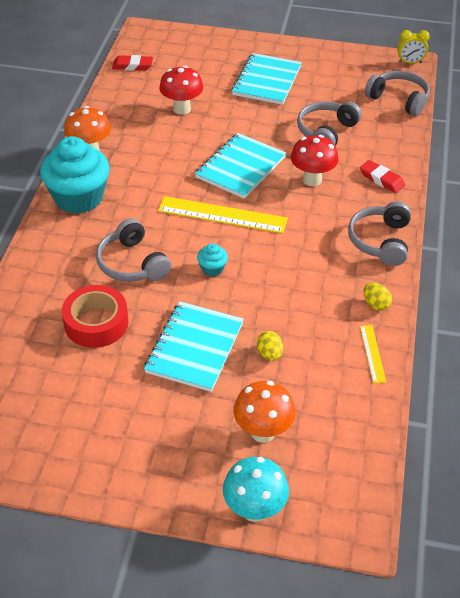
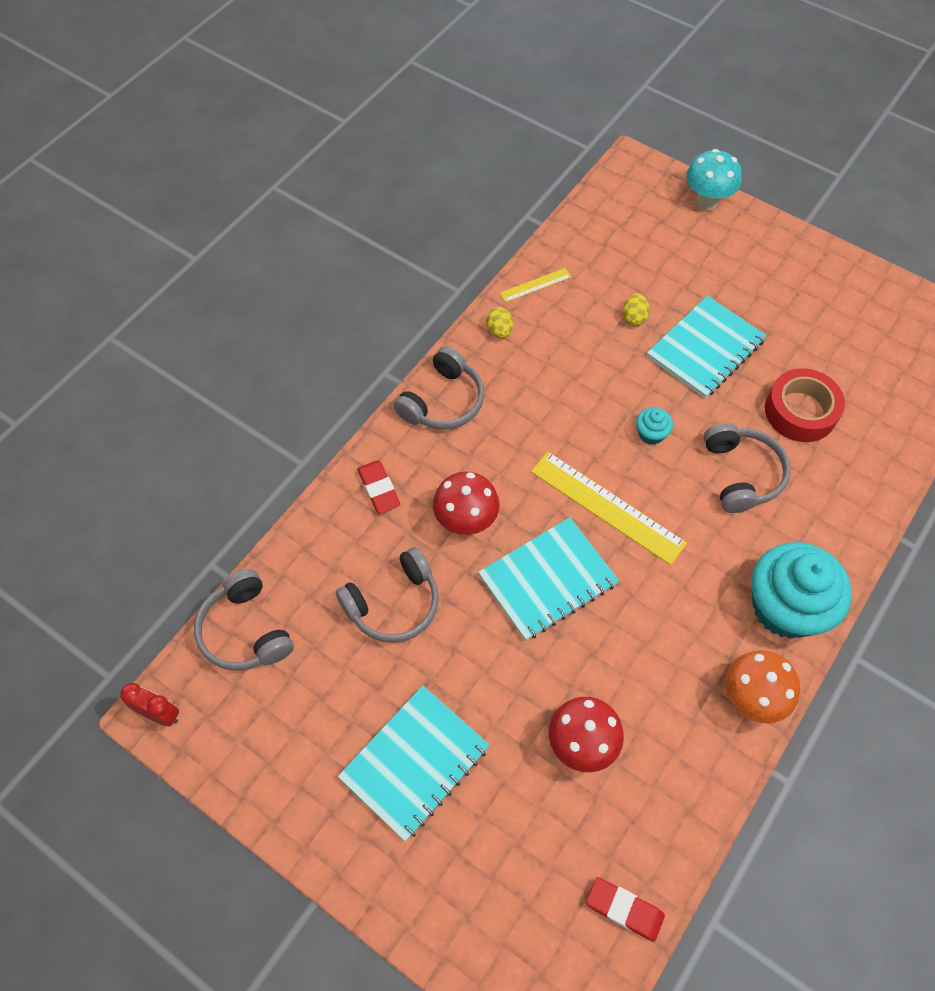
camera: 155 degrees left, 15 degrees up
orange mushroom [234,381,295,443] -> none
yellow ruler [360,325,386,383] -> yellow ruler turned 45 degrees clockwise [500,268,571,302]
yellow clock [397,30,430,63] -> red clock [120,683,179,727]

